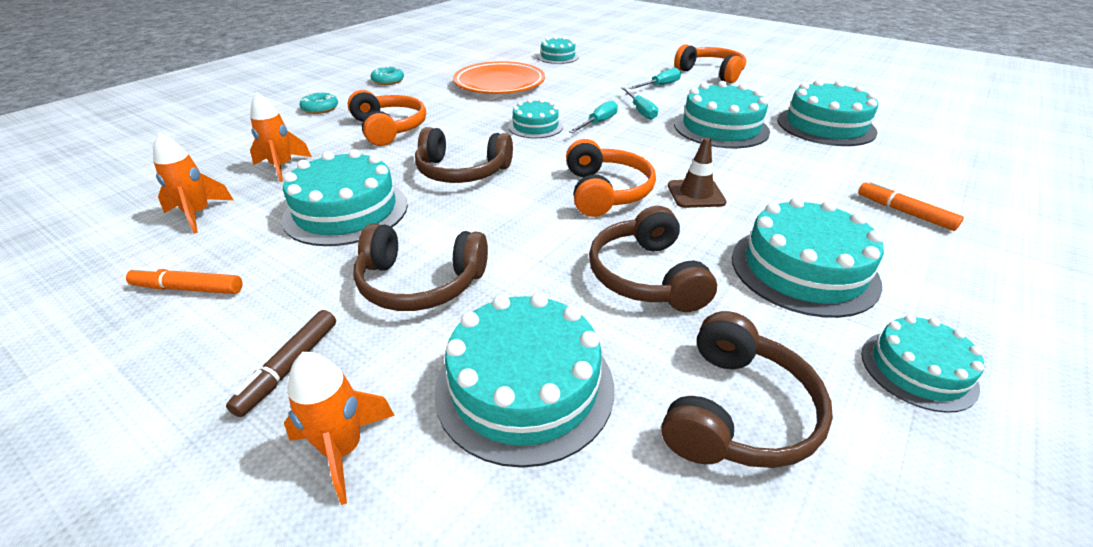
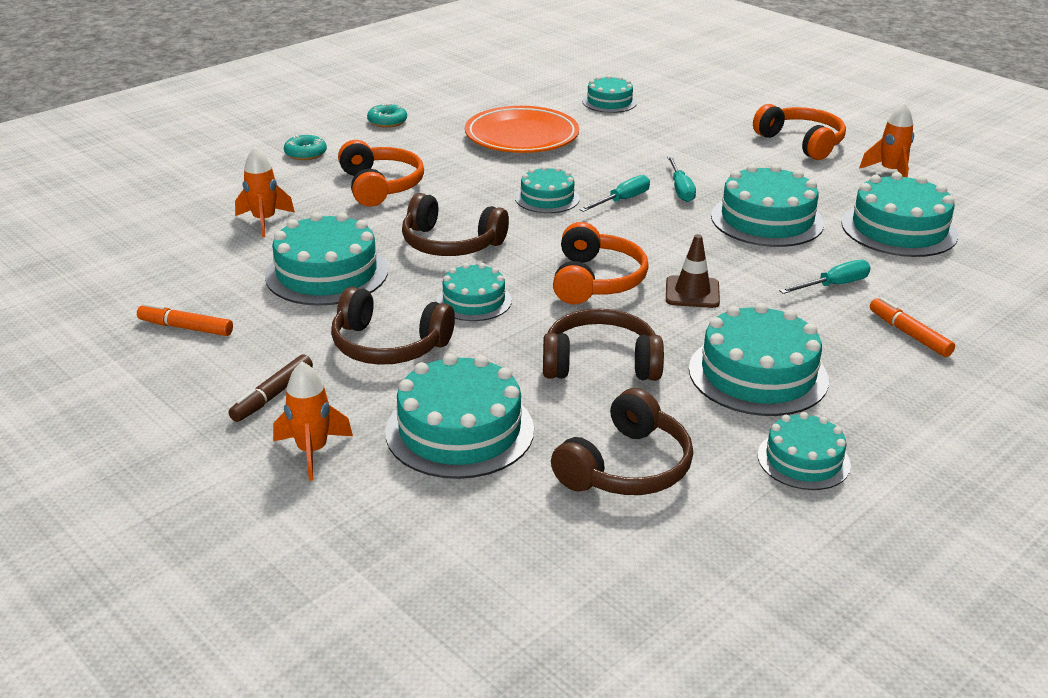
camera: 10 degrees right, 5 degrees down
orange rocket [153,133,233,234] -> orange rocket moved to [859,102,914,177]
brown headphones [589,206,717,312] -> brown headphones turned 90 degrees clockwise [543,308,664,381]
turquoise screwdriver [629,68,681,89] -> turquoise screwdriver moved to [779,260,871,294]
none -> turquoise cake [436,263,512,321]

